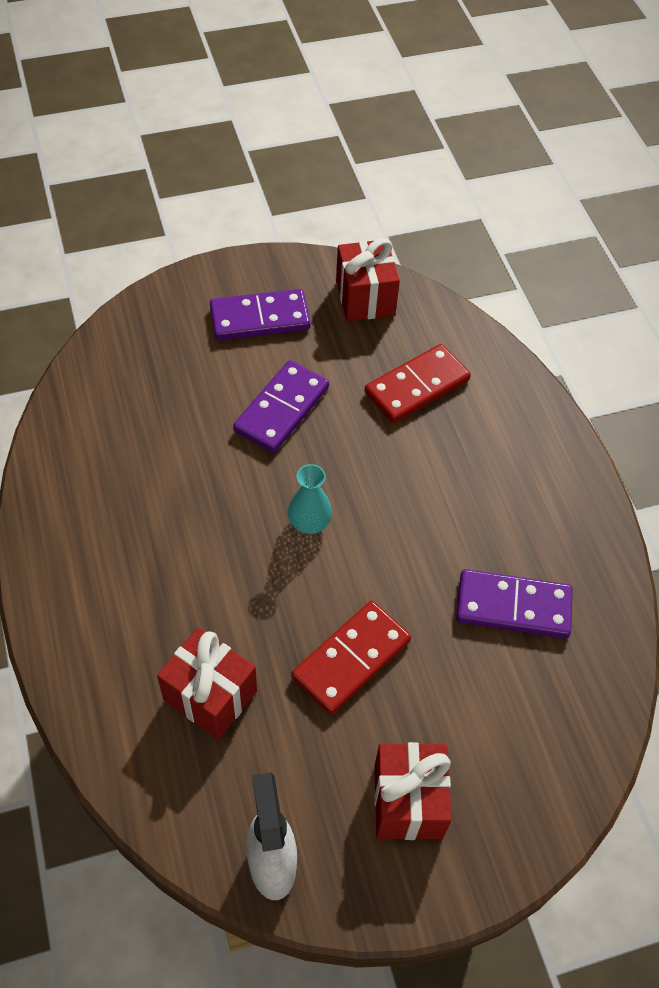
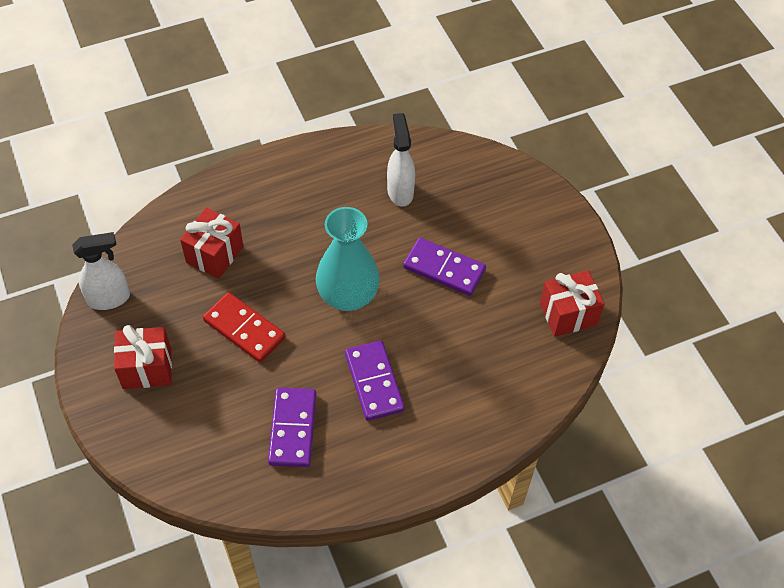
camera: 85 degrees right, 0 degrees up
purple domino [210,289,311,340] -> purple domino moved to [345,340,405,421]
turquoise vase [288,464,332,534] -> turquoise vase [316,207,380,311], size x2.00
red domino [365,344,471,423] -> none
none -> white spray bottle [387,113,415,207]

